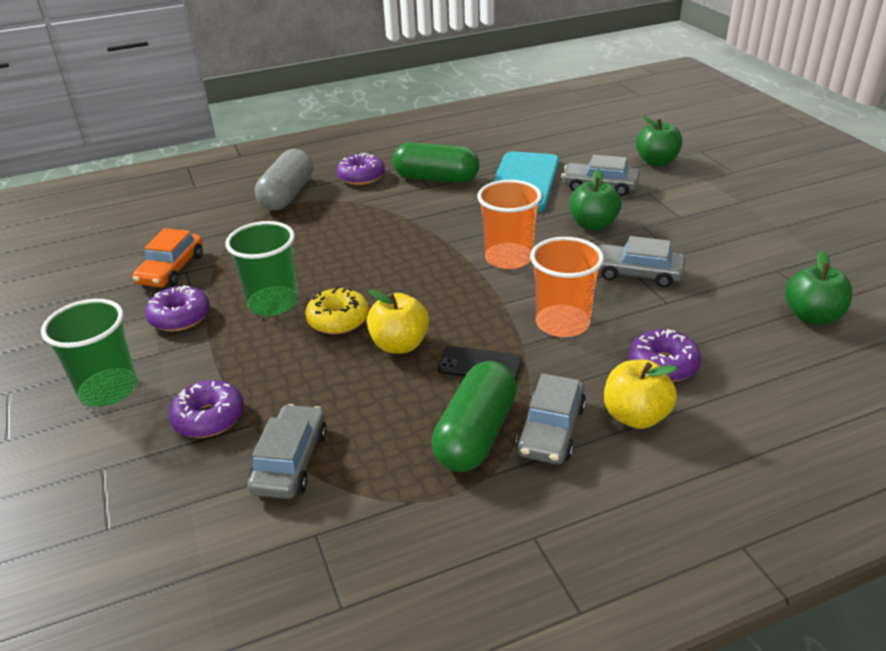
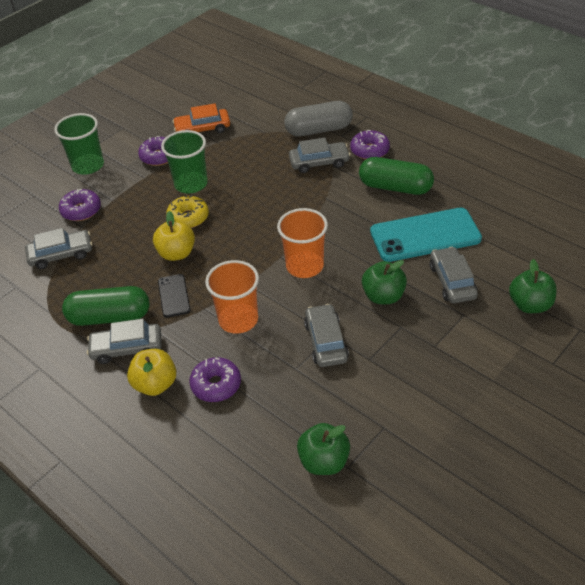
camera: 65 degrees right, 10 degrees up
green capsule [393,142,480,183] -> green capsule turned 60 degrees counterclockwise [359,157,434,195]
none -> grey car [289,138,350,173]

